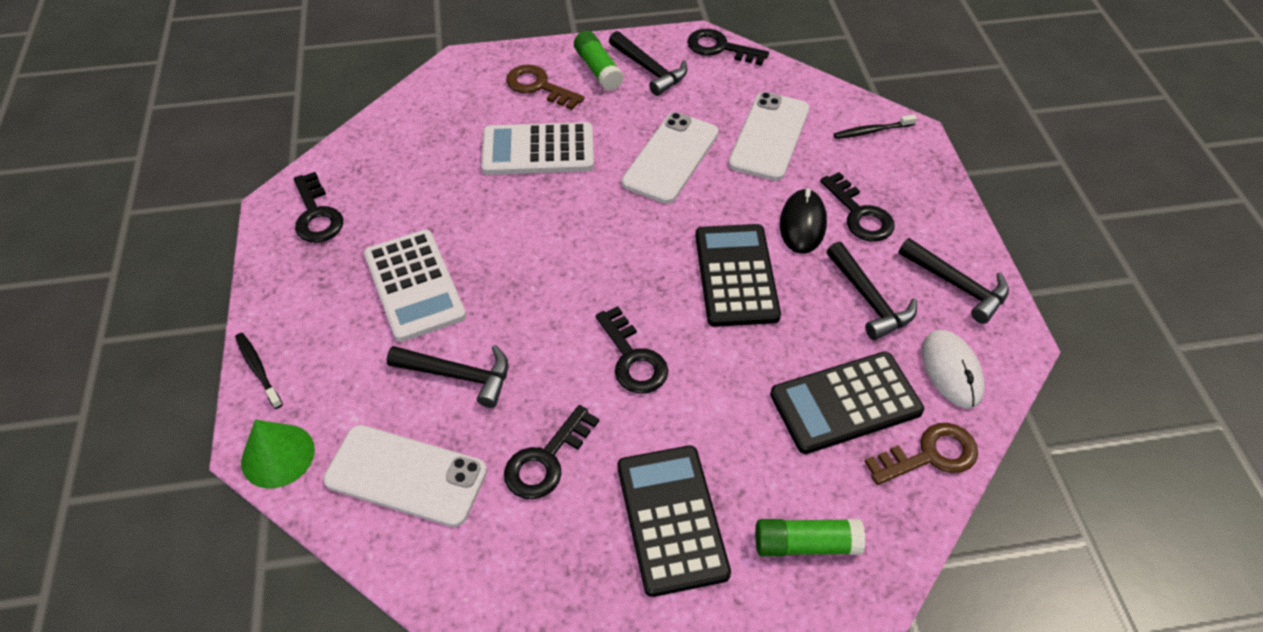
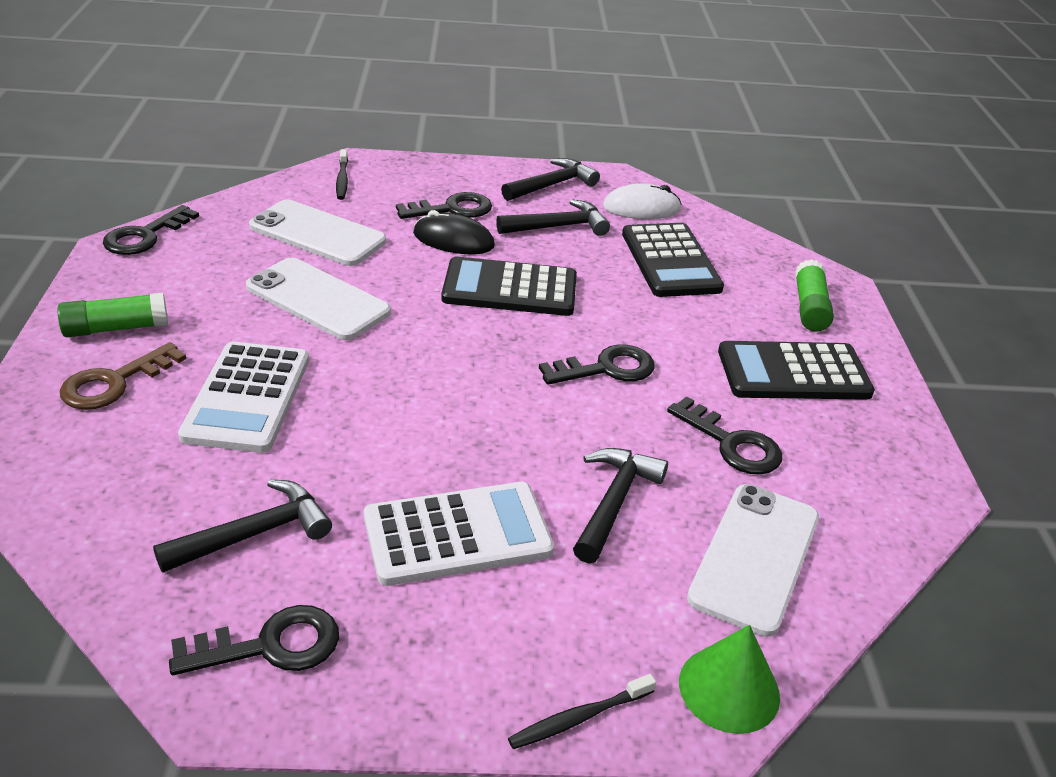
camera: 85 degrees left, 15 degrees down
black hammer [609,31,687,96] -> black hammer moved to [153,480,332,573]
brown key [865,423,978,485] -> none

